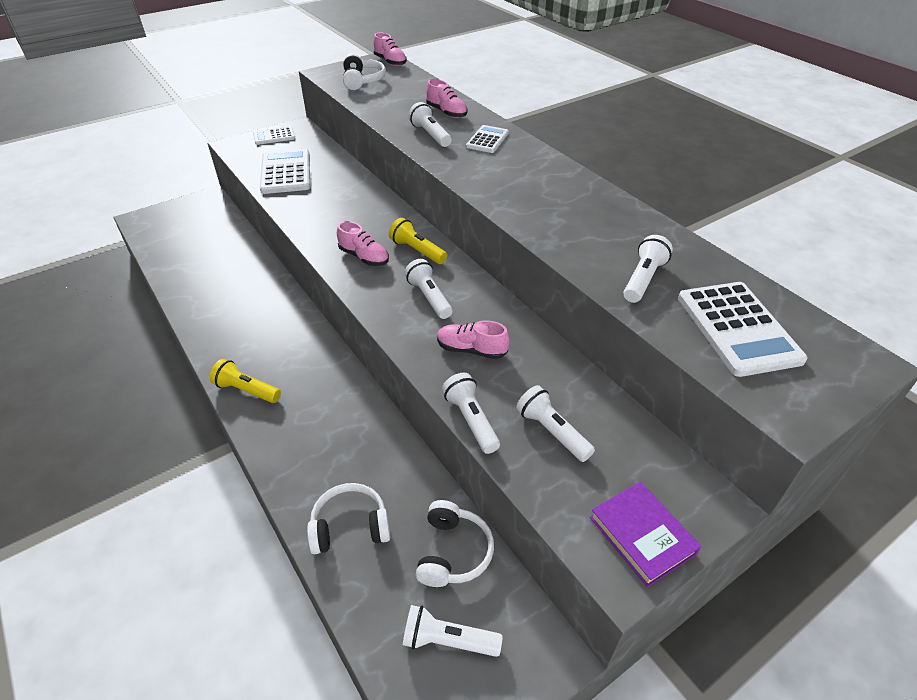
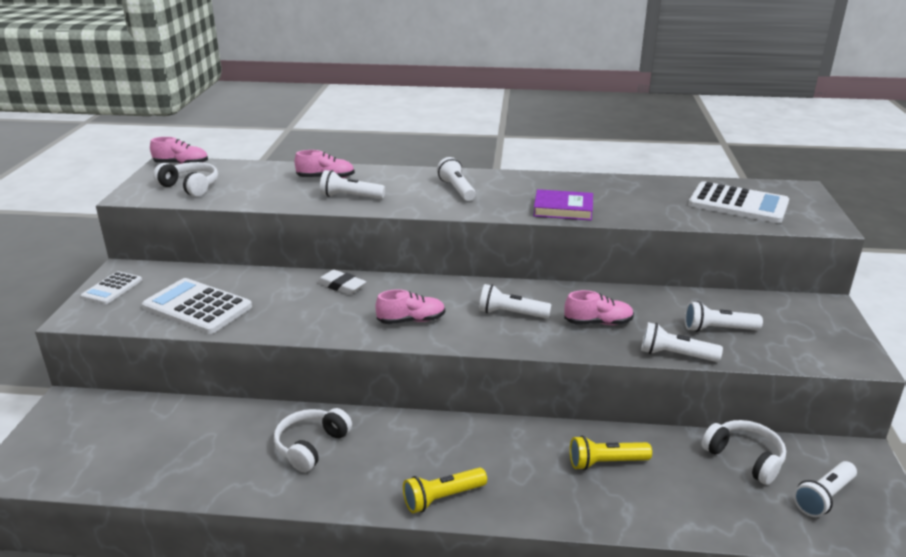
camera: 50 degrees left, 15 degrees down
white headphones [307,483,391,554] -> white headphones moved to [274,408,352,472]
yellow flashlight [389,218,447,264] -> yellow flashlight moved to [570,436,652,470]
pink shoe [437,320,510,359] -> pink shoe turned 150 degrees counterclockwise [564,290,634,325]
white calculator [466,125,509,153] -> none
purple book [590,482,701,587] -> purple book moved to [533,189,593,220]
white flashlight [623,235,673,303] -> white flashlight moved to [437,157,476,201]
none -> white eraser [317,270,366,295]

